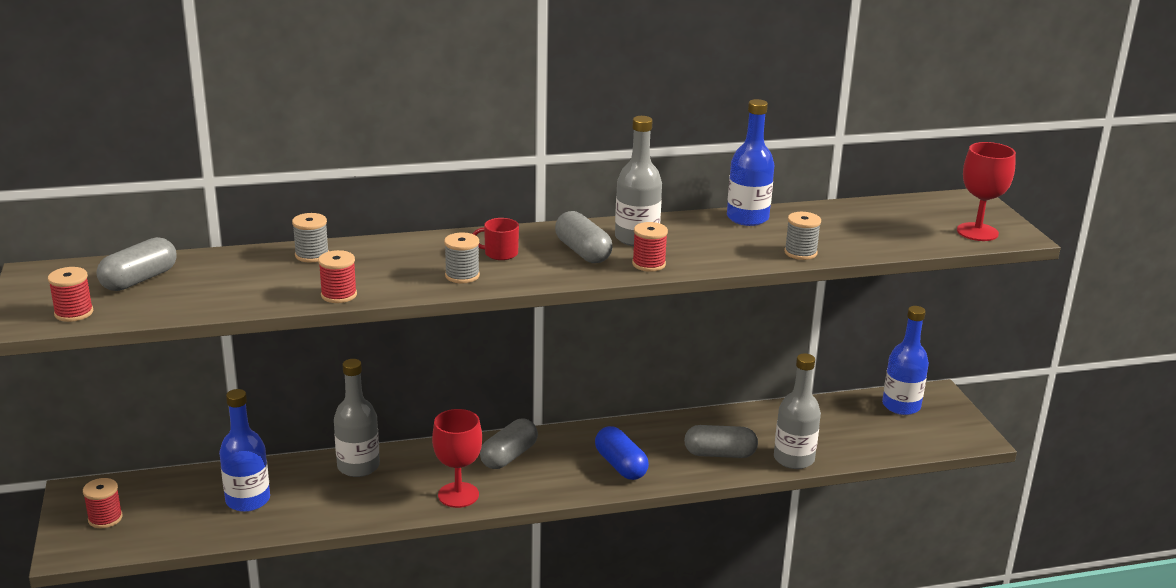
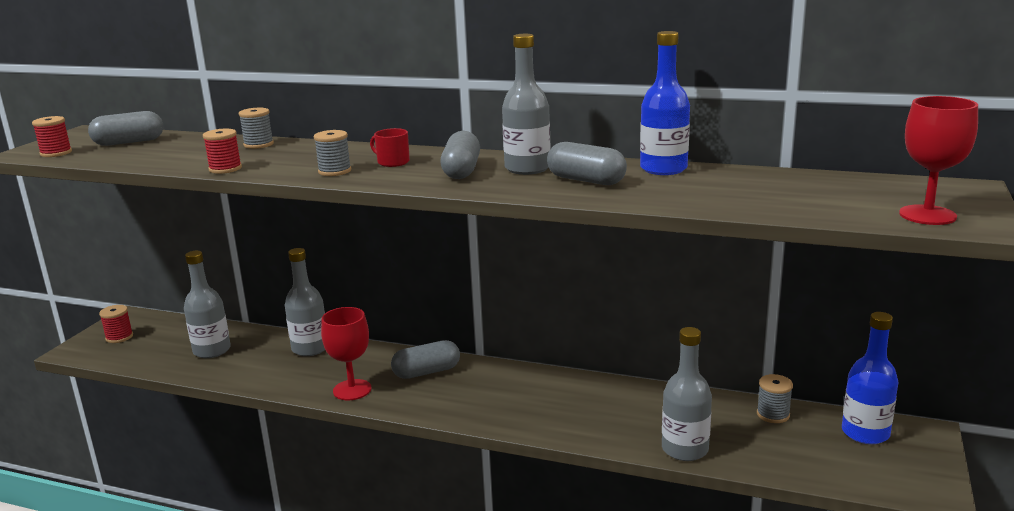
camera: 35 degrees right, 5 degrees down
blue bottle [219,389,270,512] -> grey bottle [184,251,231,358]
blue capsule [595,426,649,480] -> none
red spool [632,222,668,272] -> none
grey capsule [684,425,758,458] -> grey capsule moved to [547,142,627,185]
grey spool [784,212,821,260] -> grey spool moved to [757,374,793,423]

